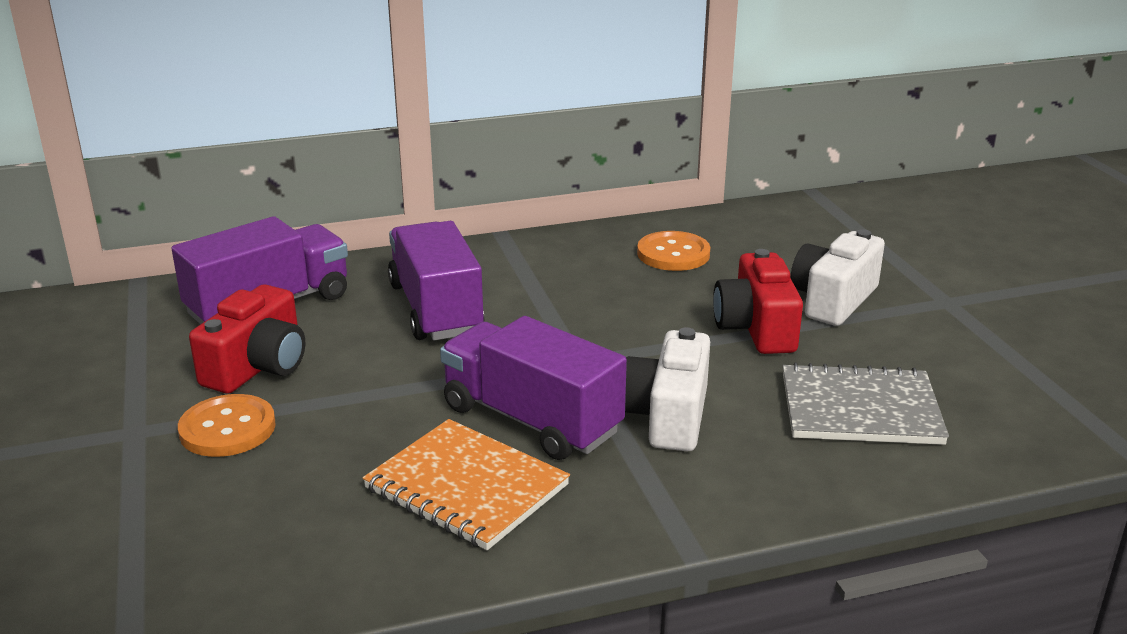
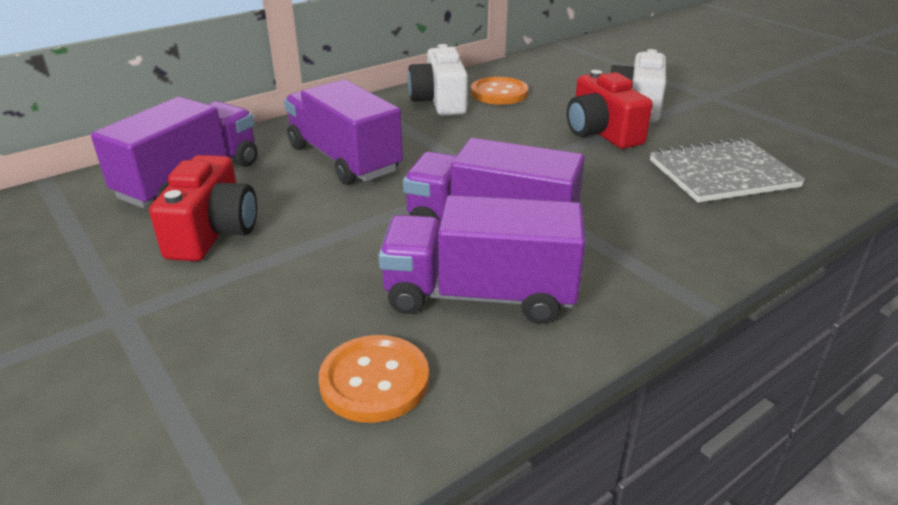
camera: 20 degrees left, 5 degrees up
orange button [178,394,276,457] -> orange button moved to [319,335,429,423]
orange notebook [363,419,570,550] -> purple truck [378,195,586,324]
white camera [625,327,710,452] -> white camera moved to [408,44,468,116]

